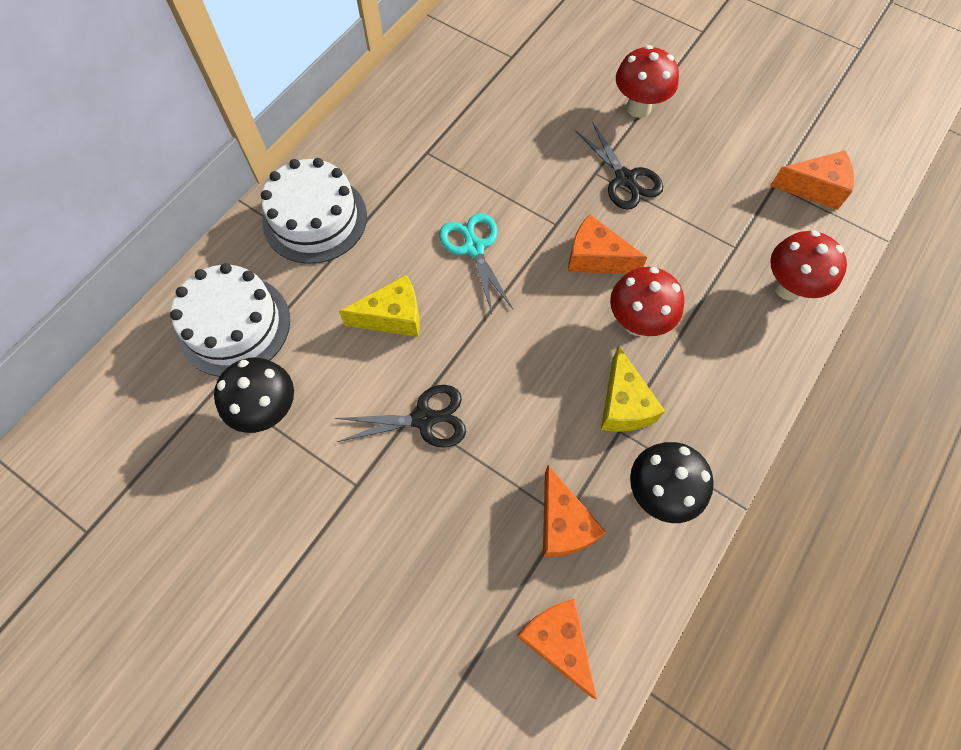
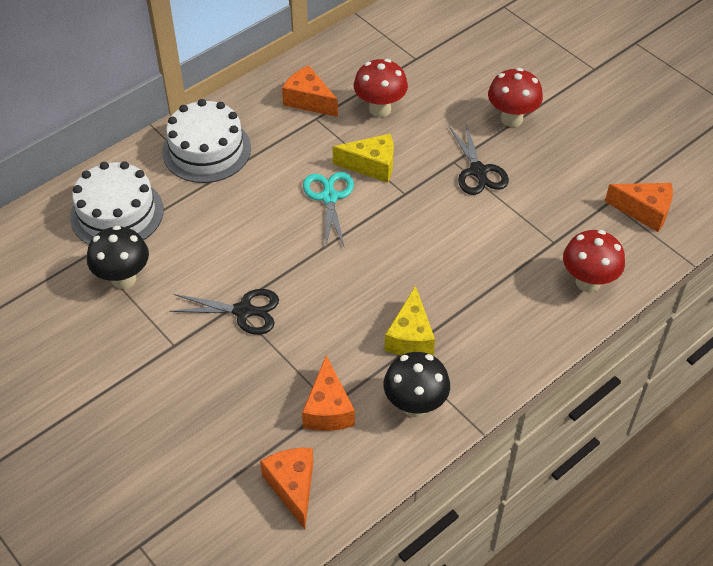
camera: 15 degrees right, 15 degrees down
yellow cheese [339,275,420,337] -> yellow cheese moved to [333,134,394,183]
orange cheese [568,214,647,274] -> orange cheese moved to [282,65,338,117]
red mushroom [610,267,684,336] -> red mushroom moved to [354,59,408,117]

